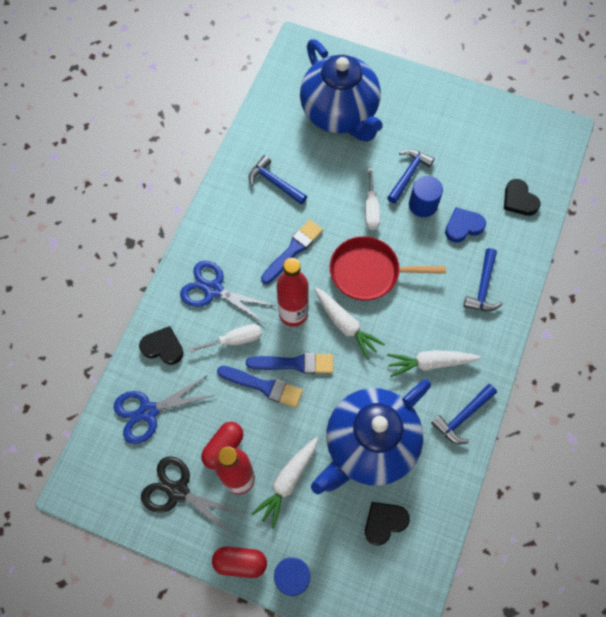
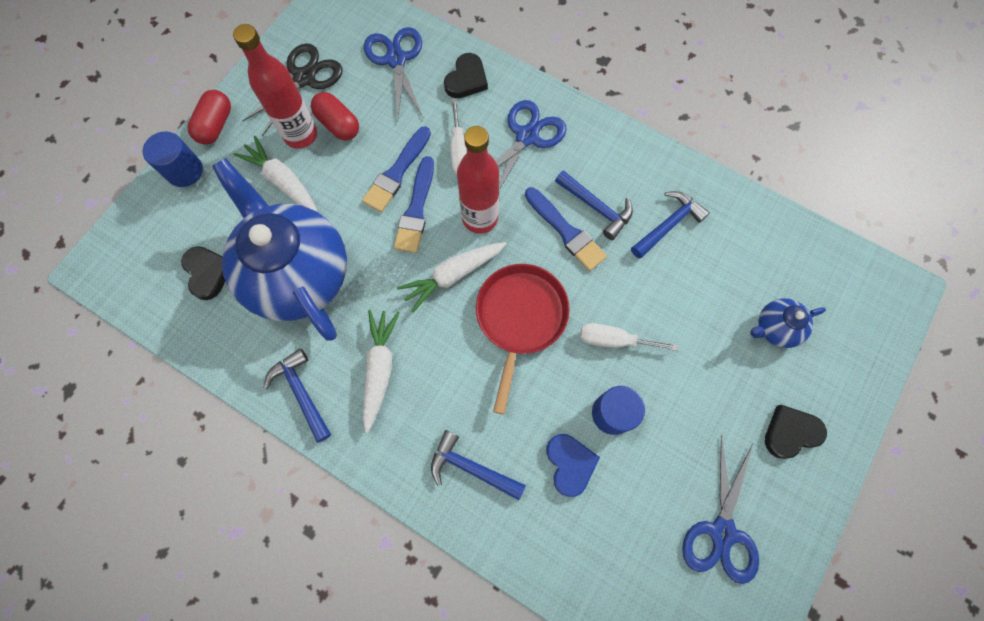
camera: 100 degrees right, 5 degrees up
blue teapot [300,39,383,142] -> blue teapot [750,298,826,348], size x0.43
blue hammer [387,149,435,203] -> blue hammer moved to [555,170,633,240]
black heart [504,179,541,216] -> black heart moved to [765,405,827,459]
none -> blue scissors [682,435,759,584]

